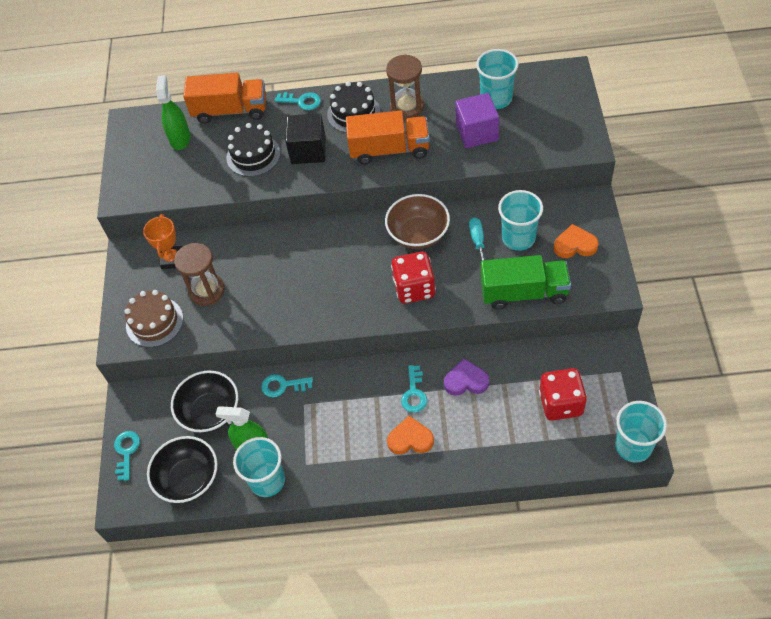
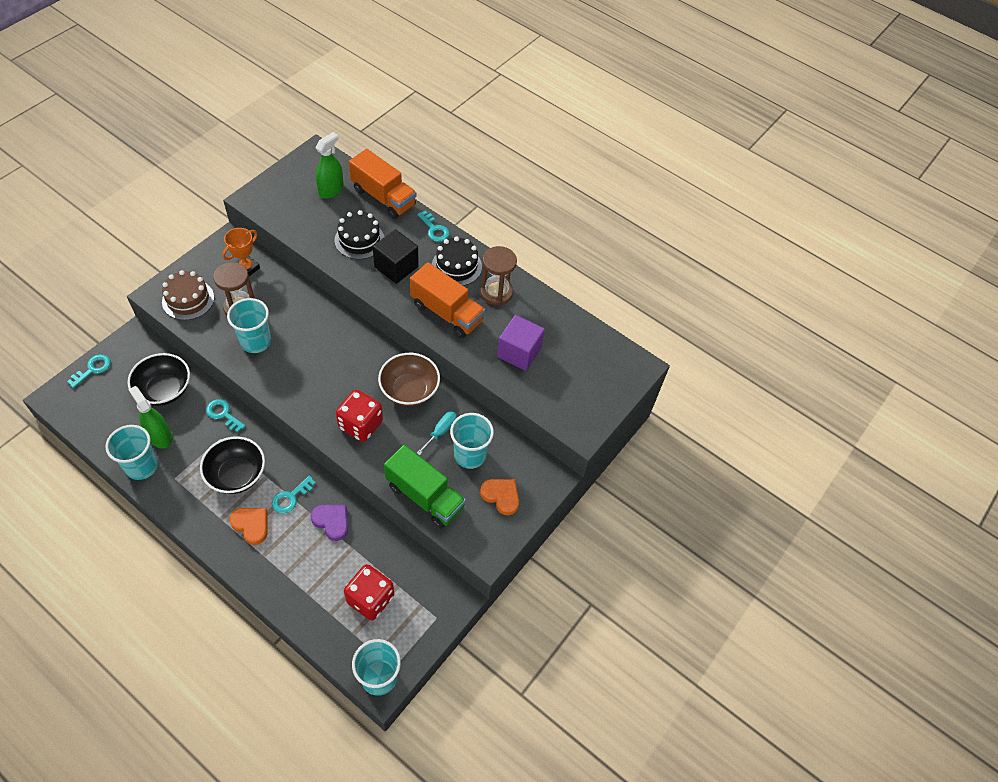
camera: 30 degrees right, 0 degrees up
black bowl [147,436,218,503] -> black bowl moved to [200,436,265,494]
turquoise cup [476,49,519,109] -> turquoise cup moved to [227,298,271,353]

